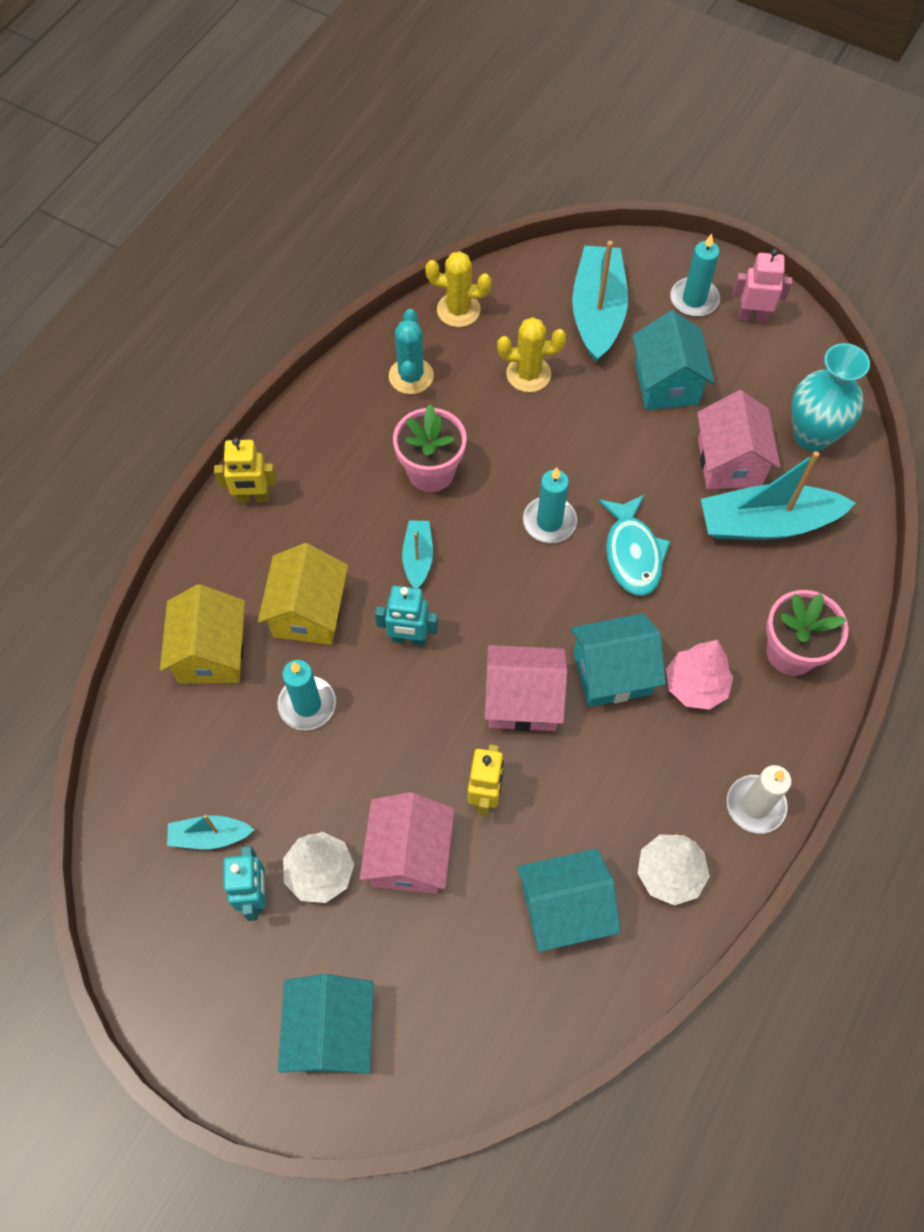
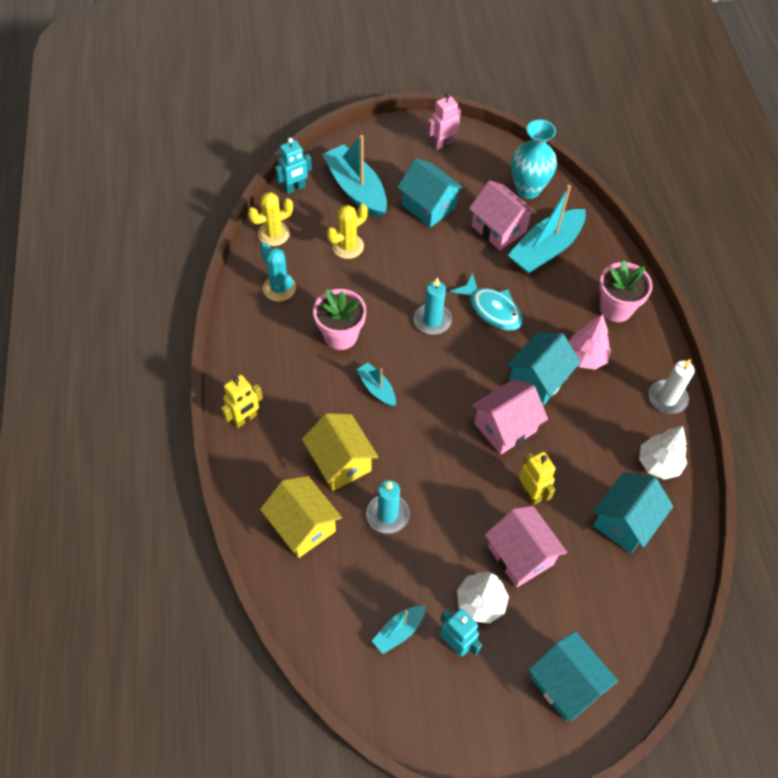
camera: 40 degrees left, 5 degrees down
turquoise robot [375,586,438,646] -> turquoise robot moved to [275,138,312,194]
turquoise candle [670,234,720,317] -> none

